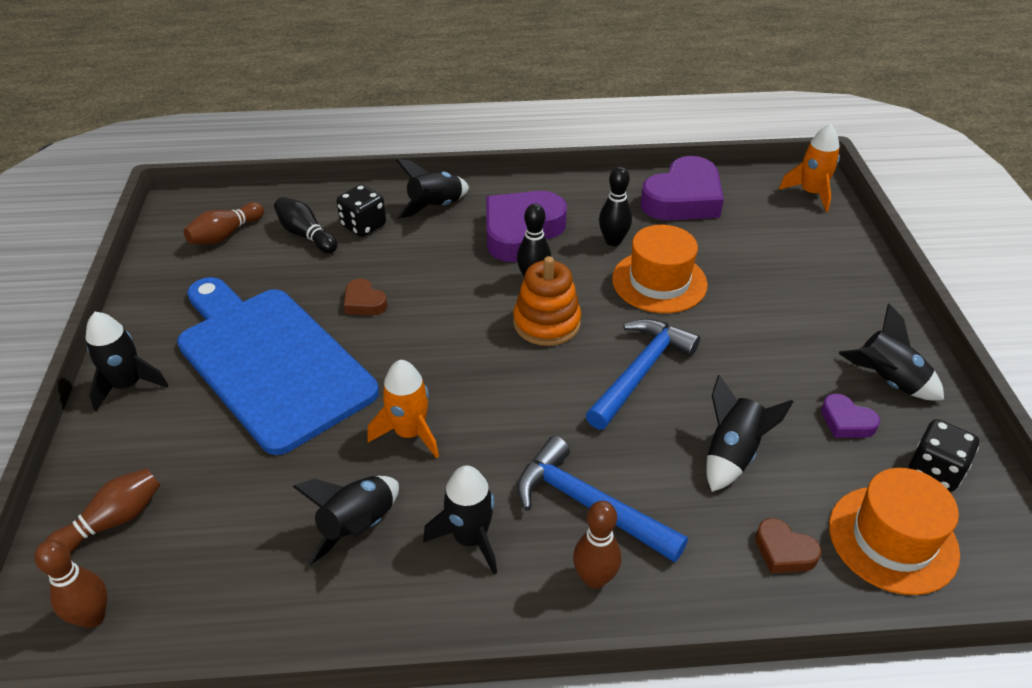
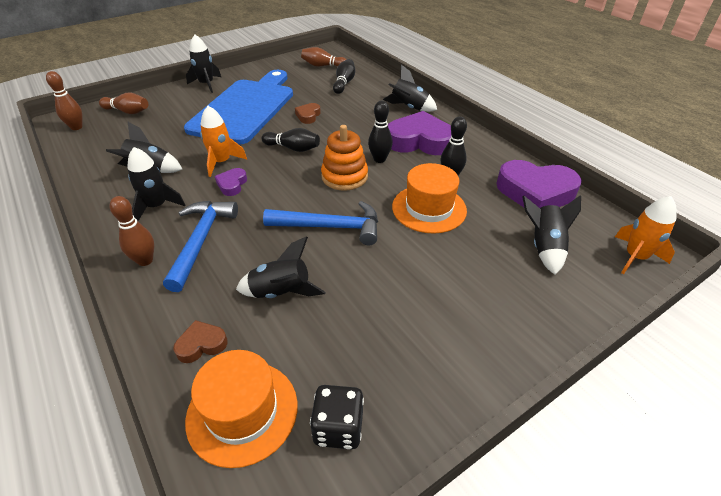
camera: 60 degrees right, 0 degrees up
black dice [337,185,386,237] -> none
brown heart [755,518,821,573] -> brown heart turned 60 degrees clockwise [173,320,228,363]
purple heart [821,394,880,438] -> purple heart moved to [215,168,247,196]
black rocket [838,304,944,401] -> black rocket moved to [523,195,581,275]
none -> black bowling pin [261,128,320,152]

